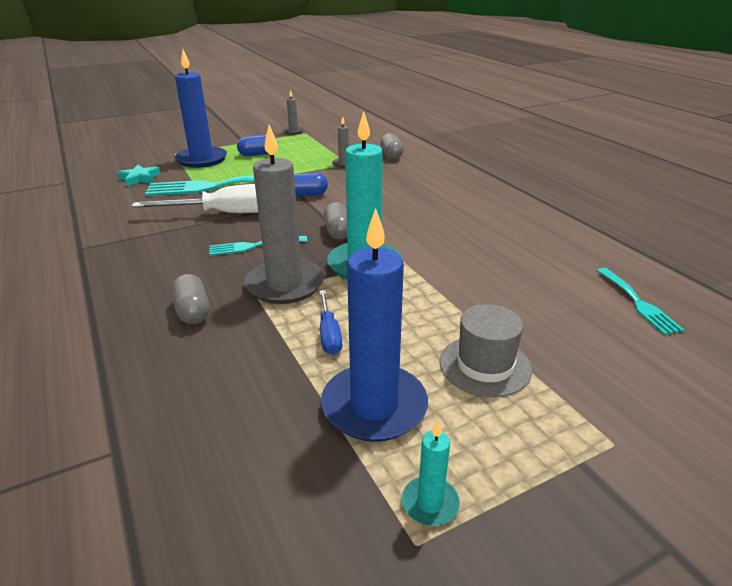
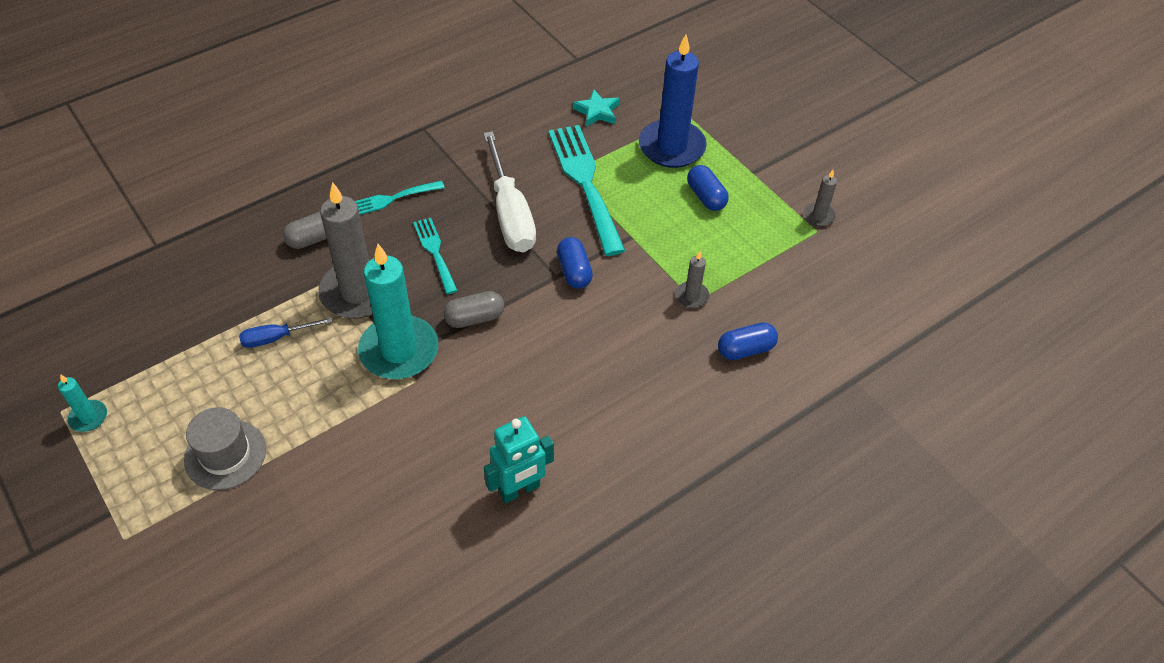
camera: 80 degrees right, 20 degrees up
blue candle [321,208,428,442] -> none
grey capsule [380,133,404,159] -> blue capsule [718,322,778,360]
turquoise fork [597,268,684,335] -> turquoise fork moved to [355,181,445,215]
none -> turquoise robot [484,416,554,503]

